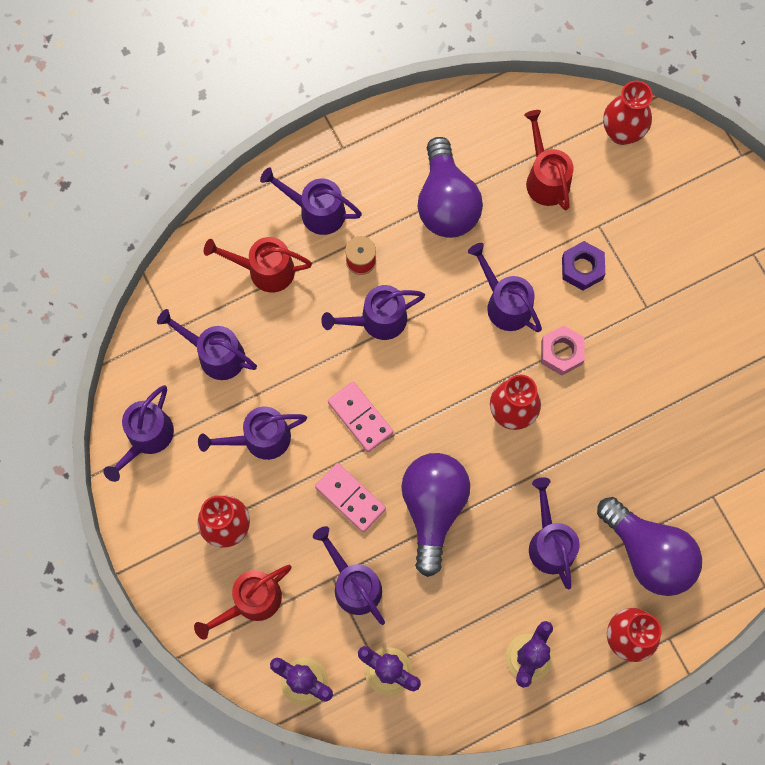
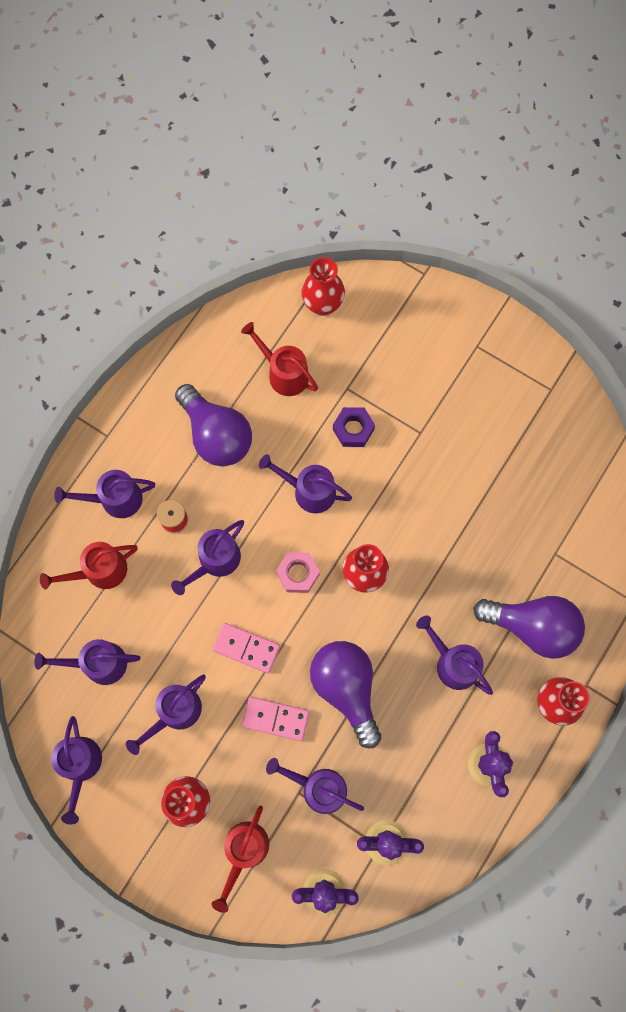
camera: 30 degrees left, 0 degrees up
pink nut [541,325,585,376] -> pink nut moved to [276,552,320,593]

